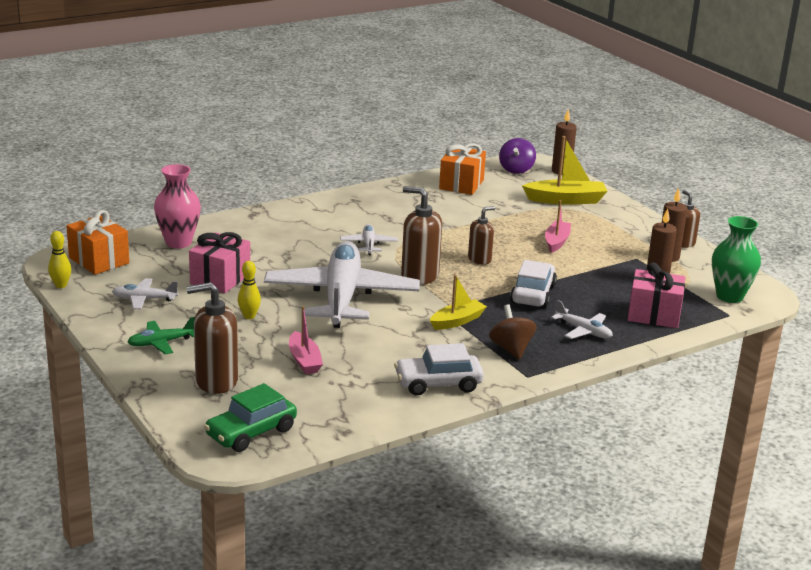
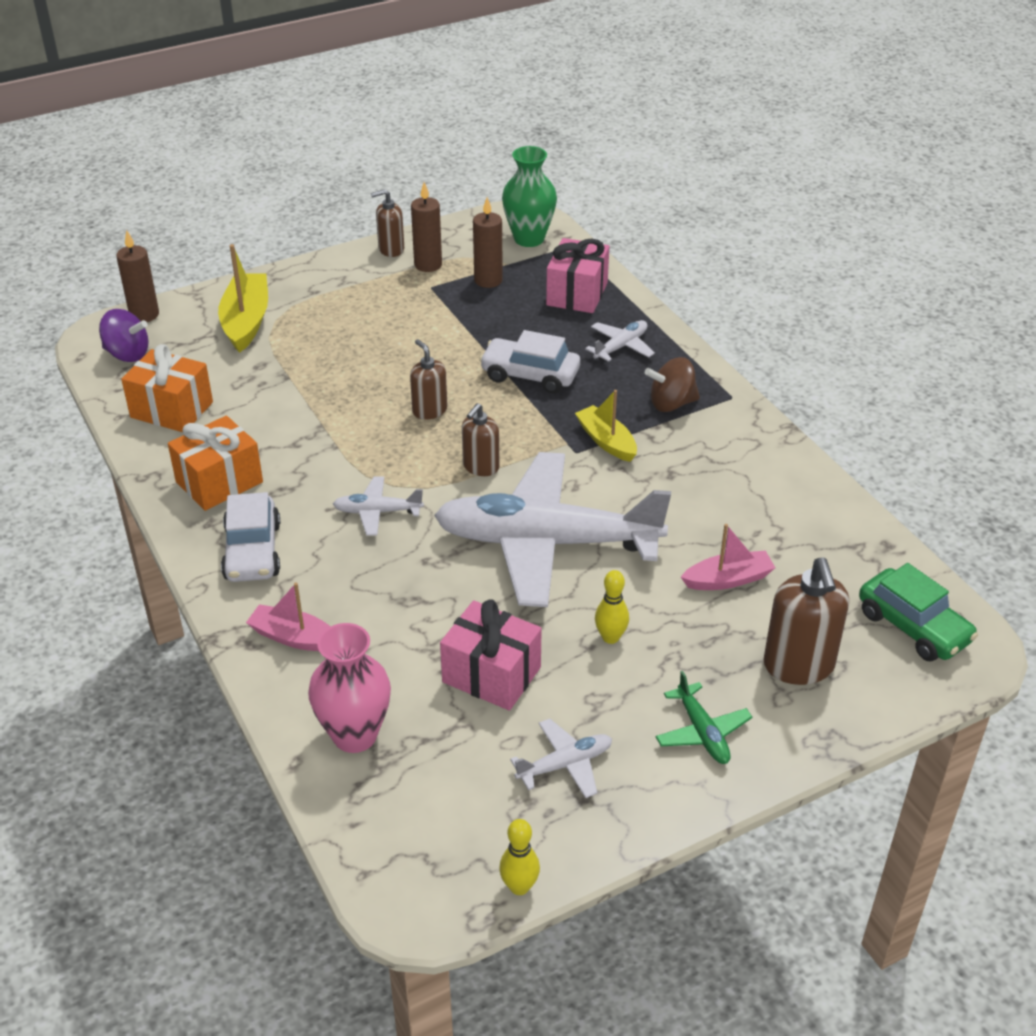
camera: 85 degrees left, 15 degrees up
orange gift [66,210,129,275] -> orange gift moved to [168,416,263,511]
white plane [112,278,178,309] -> white plane turned 120 degrees counterclockwise [510,719,612,798]
white car [394,343,484,396] -> white car moved to [221,492,280,582]
brown soap dispenser [401,186,442,285] -> brown soap dispenser [462,403,499,476], size x0.61
pink boat [545,200,571,253] -> pink boat moved to [246,583,331,651]

